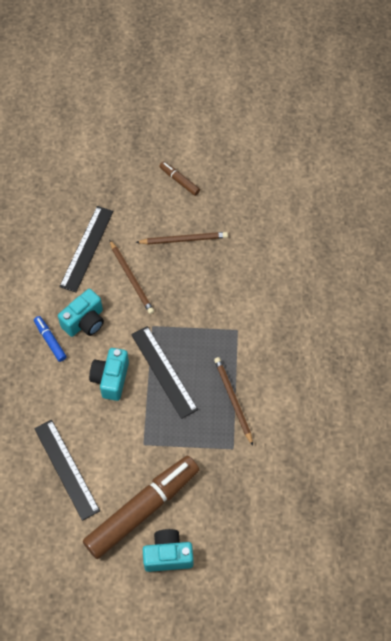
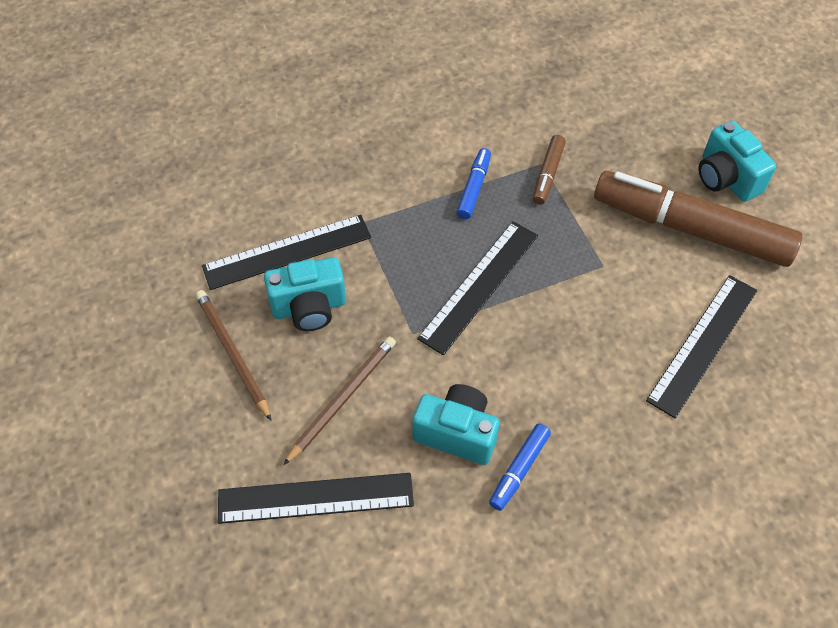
camera: 115 degrees left, 5 degrees down
turquoise camera [89,348,129,401] -> turquoise camera moved to [264,257,346,331]
brown marker [159,161,200,196] -> brown marker moved to [533,135,566,205]
brown pencil [214,357,253,446] -> blue marker [457,148,491,219]
none -> black ruler [202,215,371,290]

